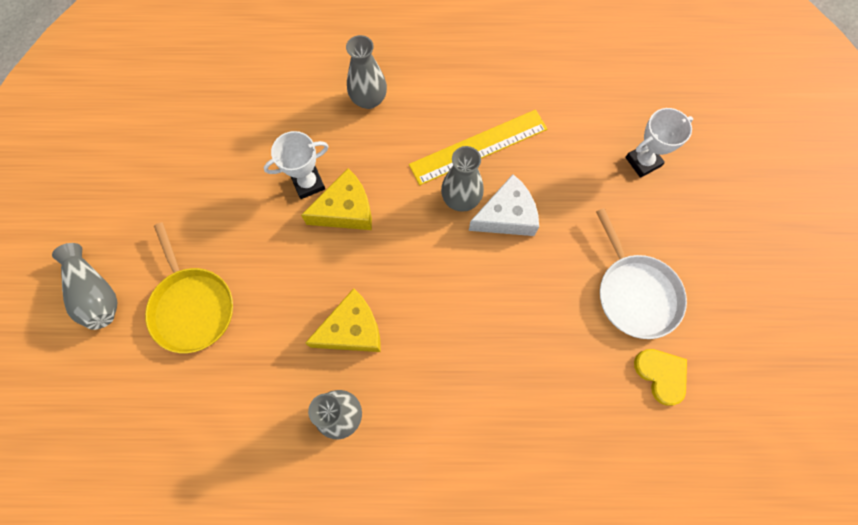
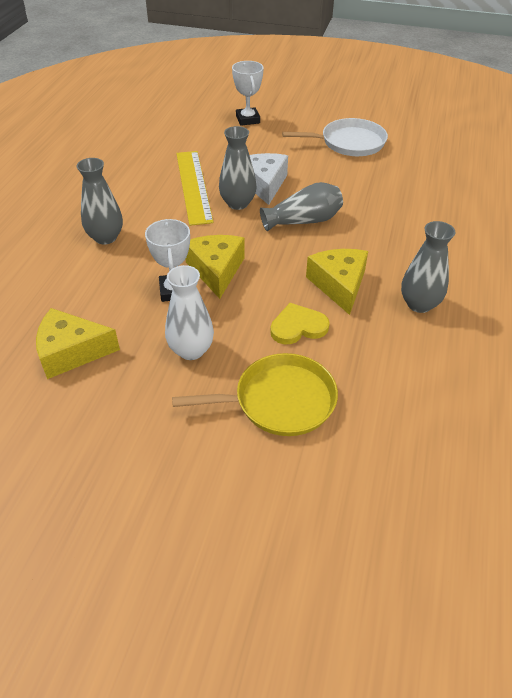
camera: 75 degrees left, 25 degrees down
grey vase [52,243,118,330] -> grey vase moved to [260,182,343,231]
yellow heart [634,349,687,406] -> yellow heart moved to [270,303,330,344]
none -> yellow cheese [36,308,120,379]
none -> white vase [165,265,214,360]

